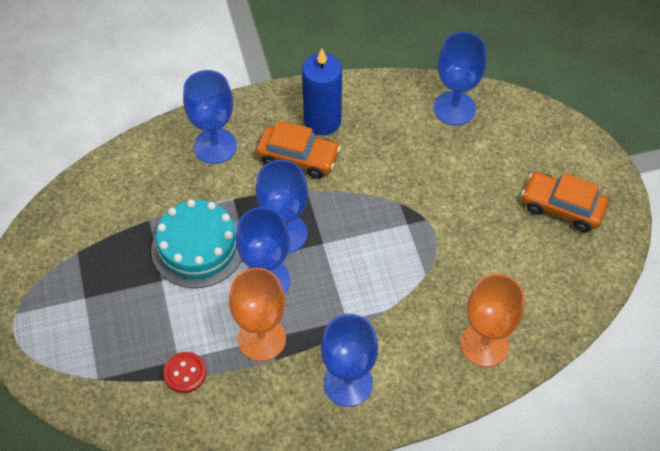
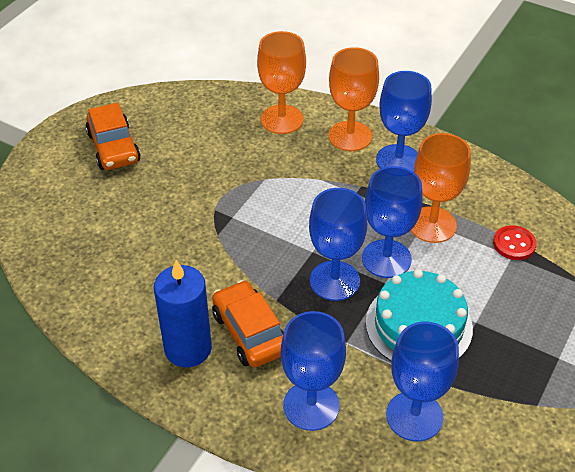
camera: 135 degrees left, 10 degrees down
blue goblet [434,32,487,125] -> blue goblet moved to [386,321,459,441]
none -> orange goblet [328,47,379,151]

